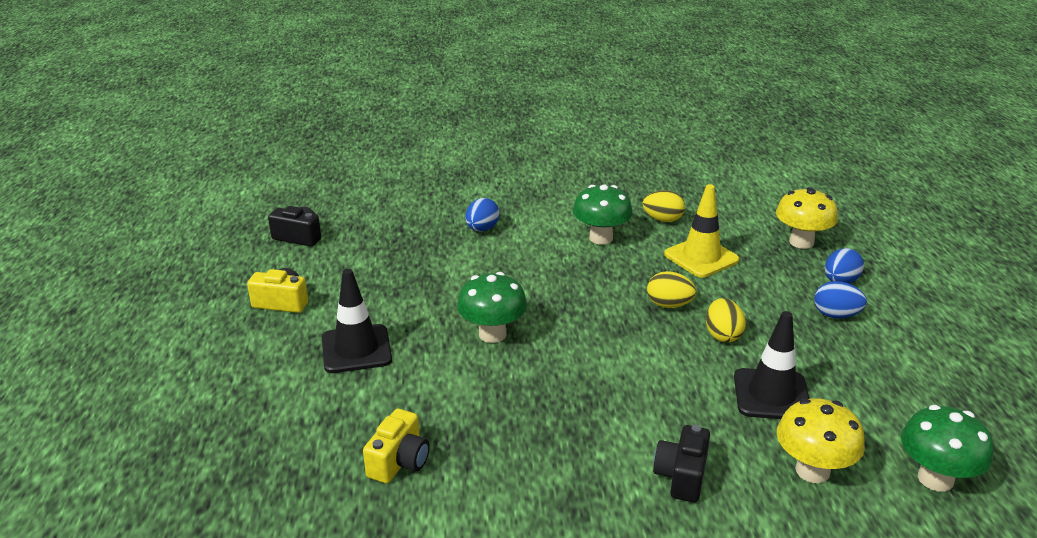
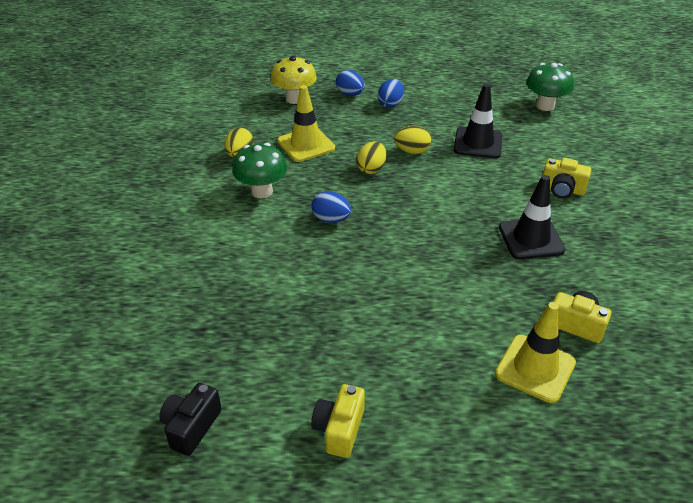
camera: 85 degrees left, 10 degrees up
black traffic cone [322,269,392,373] -> black traffic cone moved to [499,175,565,259]
green mushroom [457,272,527,343] -> none
blue egg [465,198,500,231] -> blue egg moved to [311,191,351,223]
black camera [653,425,710,503] -> yellow camera [543,158,591,198]
yellow mushroom [777,398,865,483] -> none
none -> yellow traffic cone [495,302,576,403]

